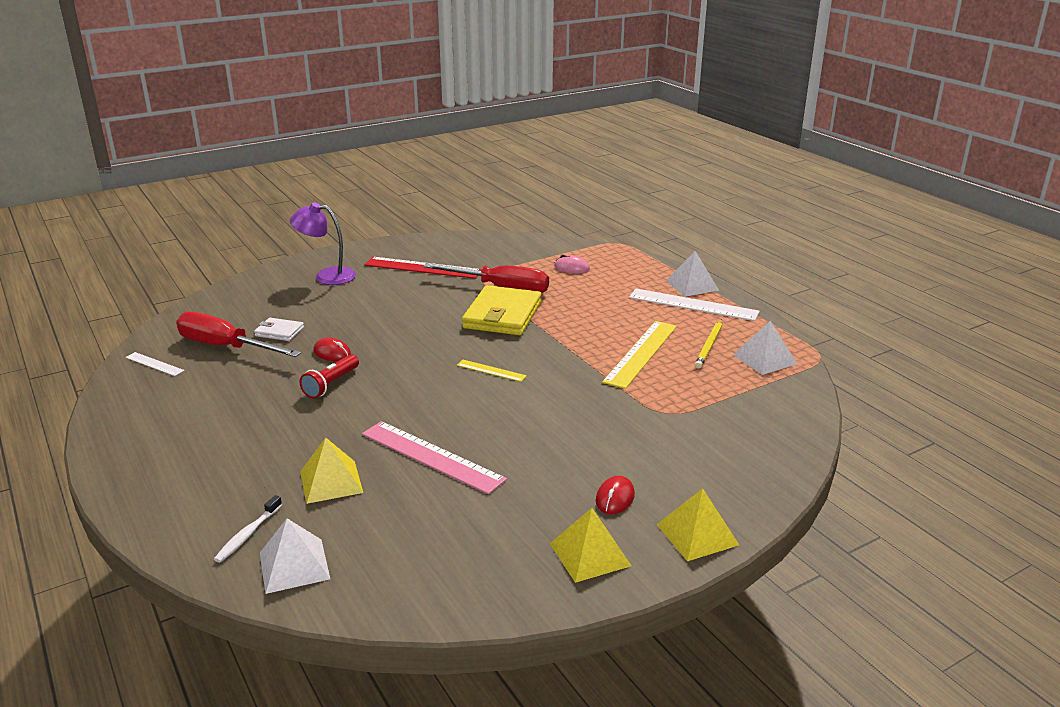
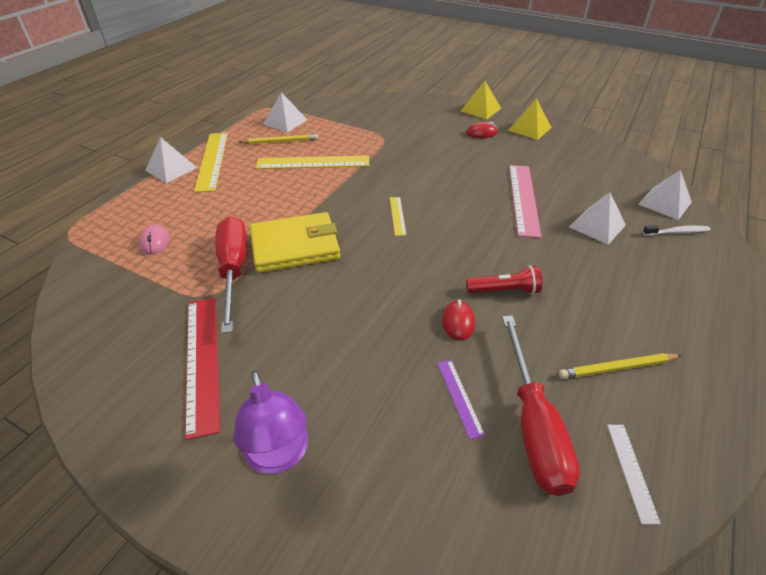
camera: 120 degrees left, 15 degrees up
white wallet [254,318,304,341] -> purple ruler [437,360,485,440]
yellow pyramid [300,438,363,504] -> white pyramid [569,192,626,245]
white ruler [629,289,760,321] -> yellow ruler [194,133,228,193]
none -> yellow pencil [559,353,682,379]

